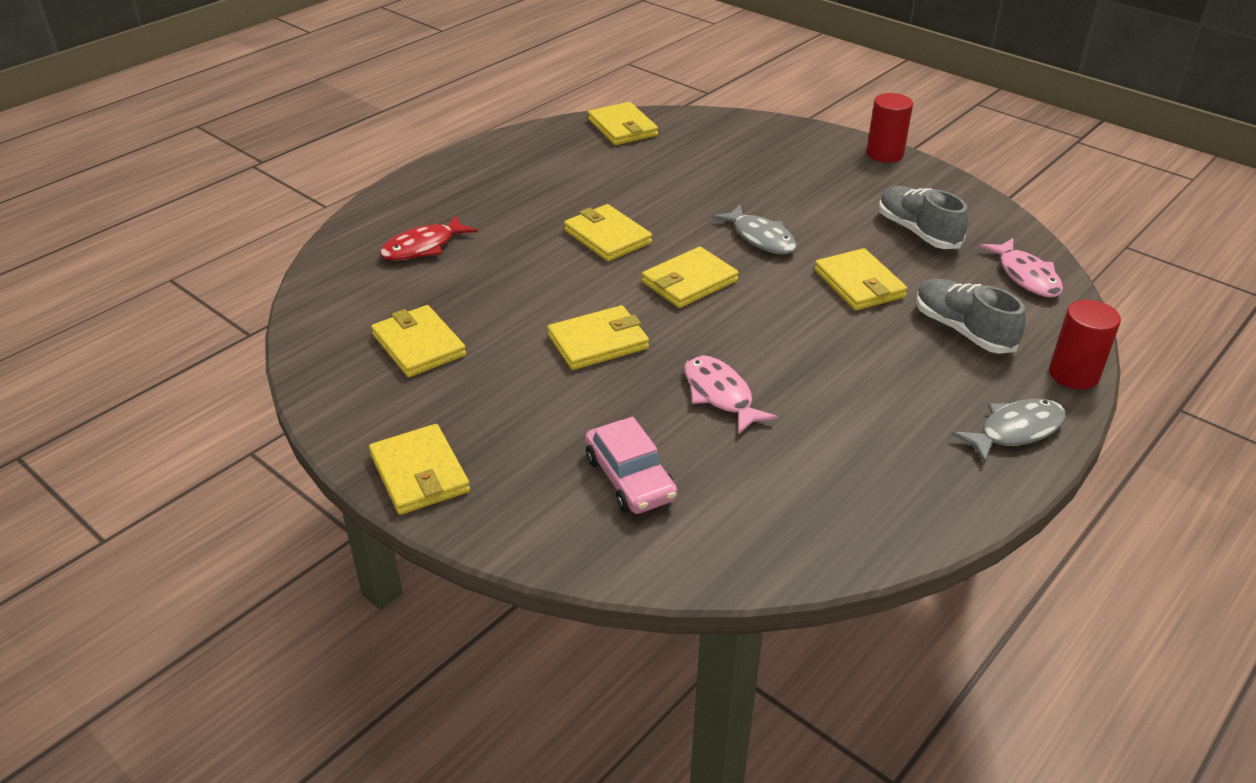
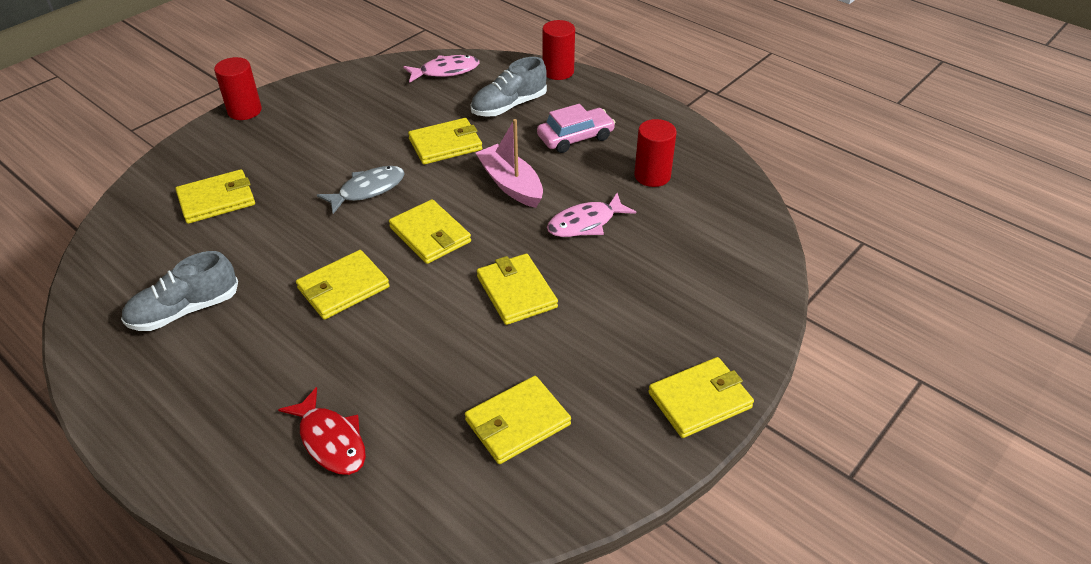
camera: 90 degrees left, 5 degrees up
pink car [585,417,678,514] -> pink car moved to [537,104,615,153]
yellow wallet [588,102,658,145] -> yellow wallet moved to [175,169,255,224]
grey shoe [879,186,968,249] -> grey shoe moved to [121,251,238,331]
grey fish [951,399,1066,464] -> none
none -> pink boat [476,119,543,208]
none -> red cylinder [634,119,677,187]

